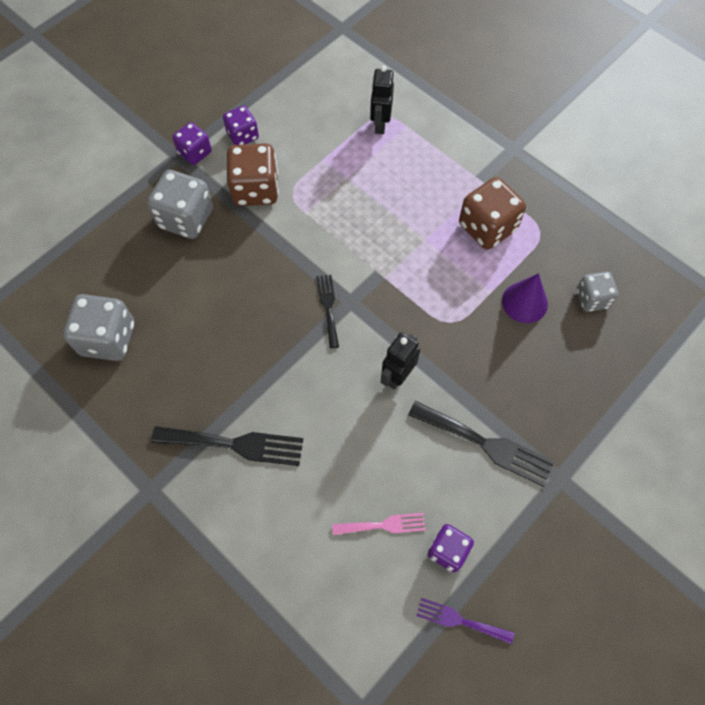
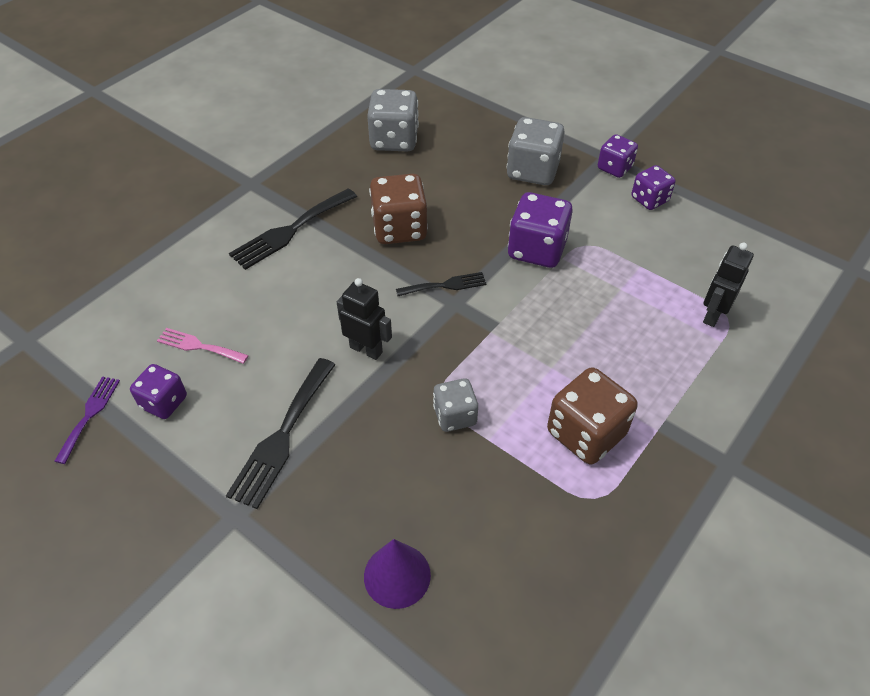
camera: 85 degrees right, 15 degrees down
black fork [151,426,303,466] -> black fork turned 45 degrees clockwise [229,189,357,270]
brown dice [227,143,279,206] -> brown dice moved to [369,174,428,244]
pink fork [332,513,426,535] -> pink fork turned 120 degrees clockwise [157,328,249,364]
black robot [370,65,394,134] -> black robot turned 60 degrees counterclockwise [703,243,754,327]
purple cone [502,273,548,323] -> purple cone moved to [364,539,431,609]
grey dice [577,271,619,312] -> grey dice moved to [433,378,478,432]
none -> purple dice [508,192,573,268]

